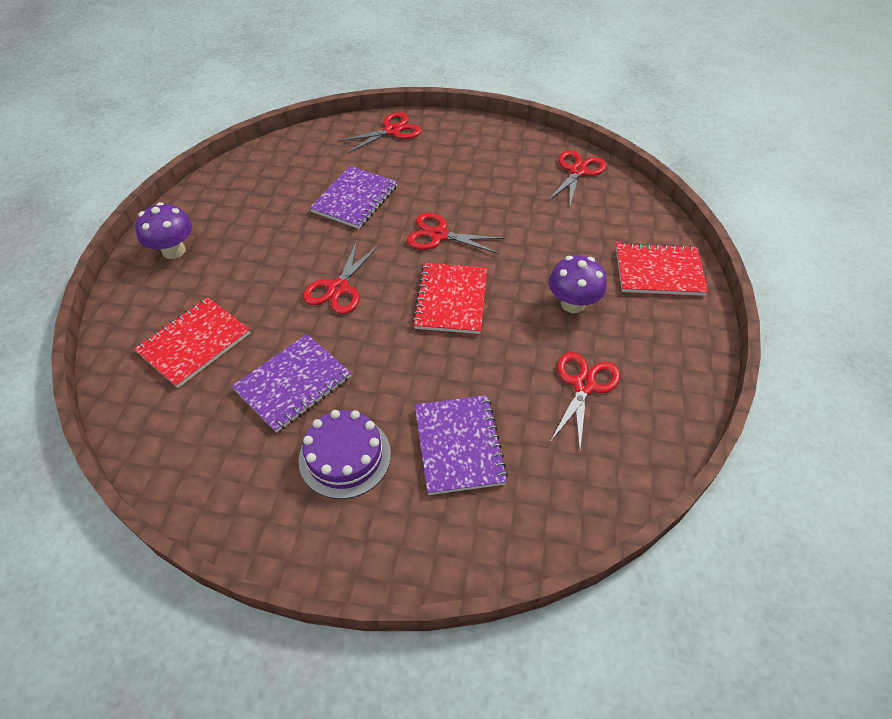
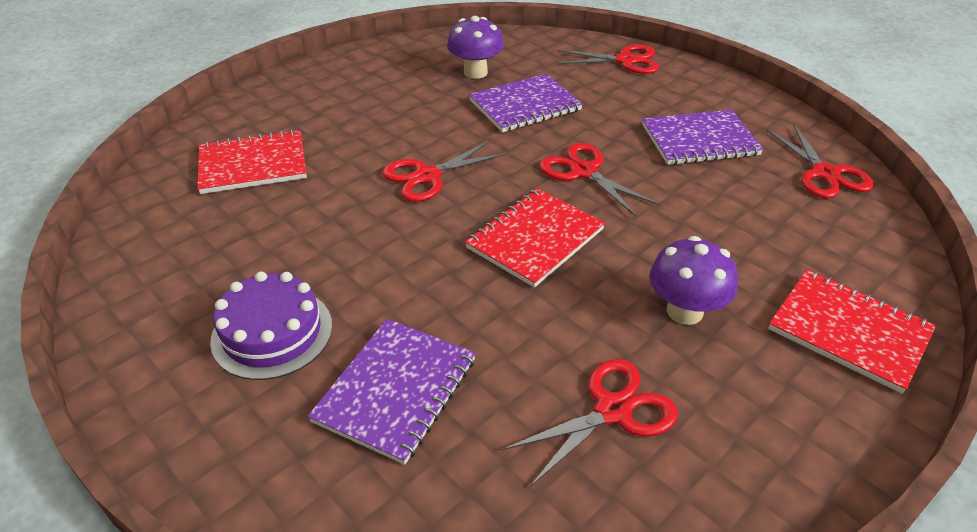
camera: 35 degrees right, 10 degrees down
purple mushroom [135,202,192,259] -> purple mushroom moved to [447,16,504,79]
purple notebook [232,334,351,433] -> purple notebook moved to [642,110,764,165]
red scissors [548,150,606,205] -> red scissors turned 105 degrees clockwise [767,124,874,198]

